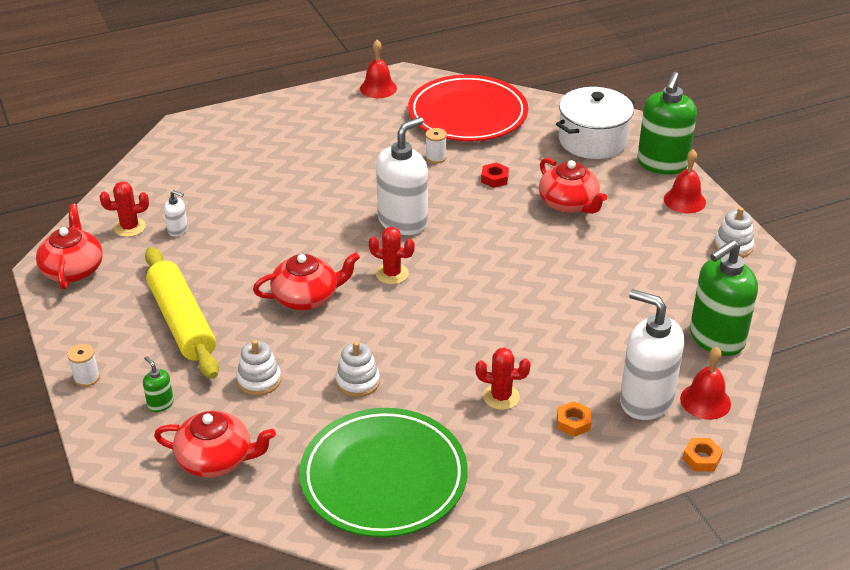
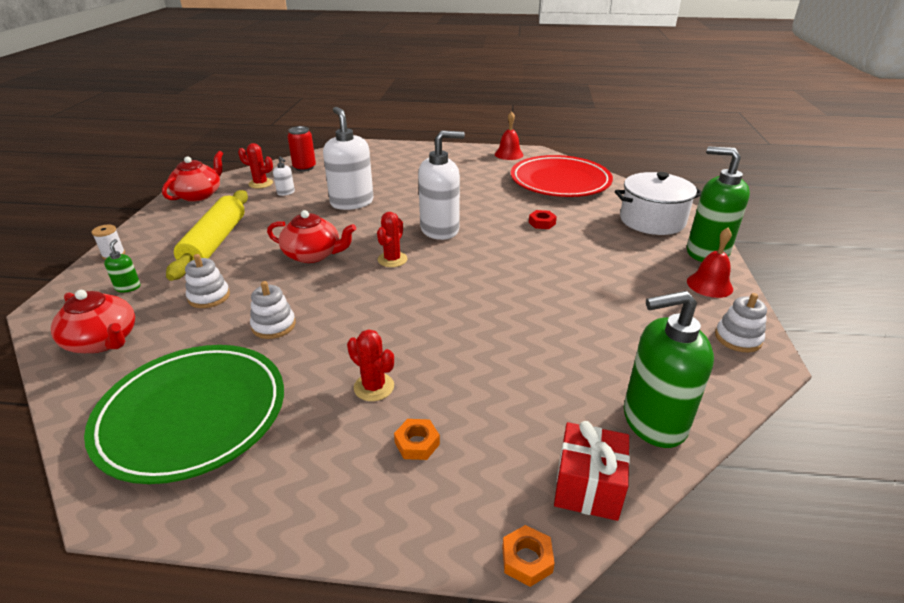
camera: 30 degrees right, 5 degrees down
red cactus [369,227,415,284] -> red cactus turned 60 degrees clockwise [377,212,408,267]
white spool [425,128,447,163] -> none
red teapot [539,158,607,214] -> none
white soap dispenser [620,289,684,420] -> white soap dispenser moved to [323,107,373,210]
green soap dispenser [637,72,697,175] -> green soap dispenser turned 75 degrees clockwise [687,146,750,262]
red bell [680,347,731,420] -> red gift [554,421,630,521]
none -> red can [287,126,316,171]

